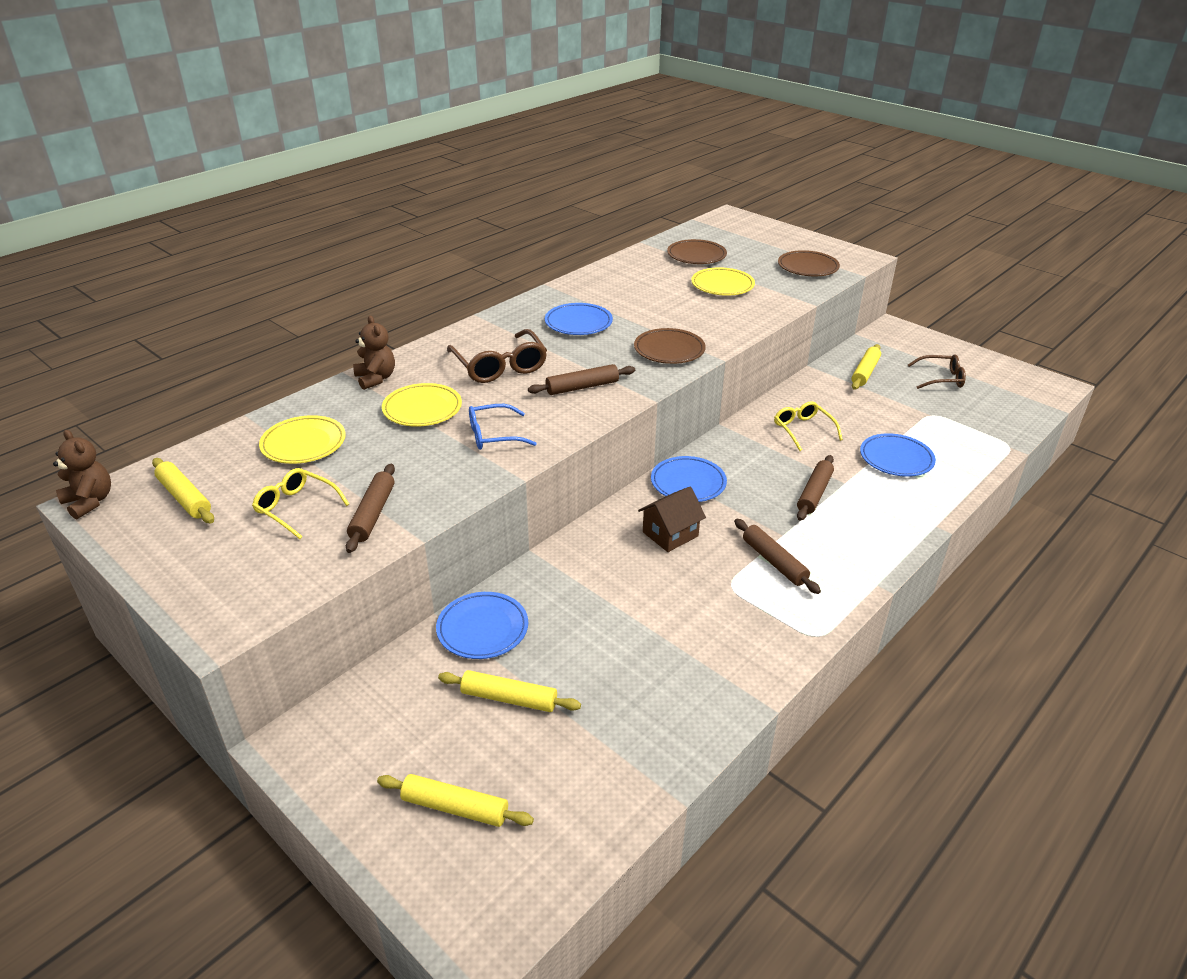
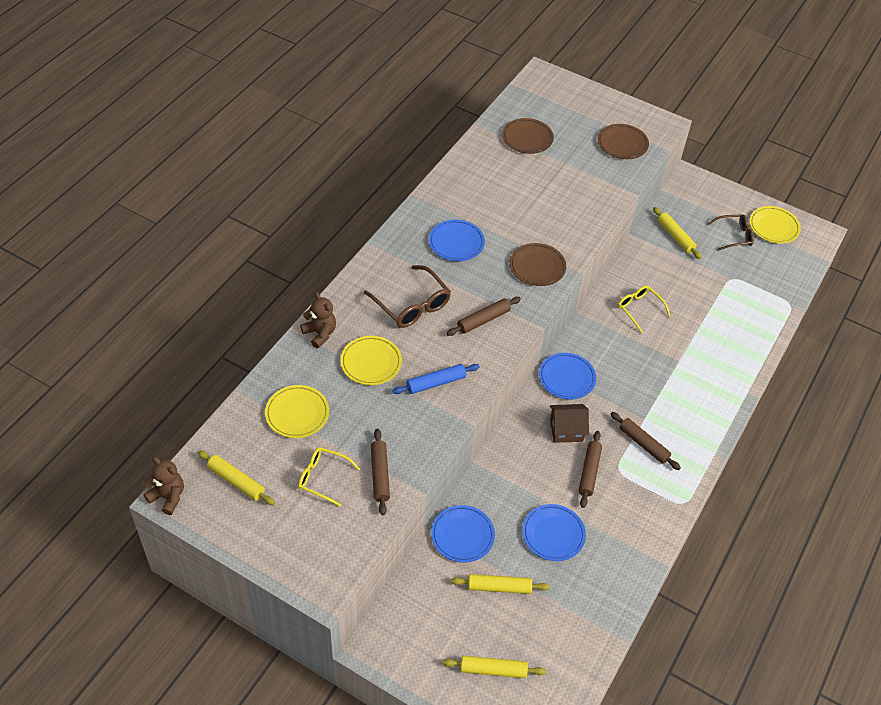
camera: 15 degrees left, 15 degrees up
blue glasses [469,404,537,450] -> blue rolling pin [392,364,480,394]
brown house [638,487,706,552] -> brown house turned 45 degrees clockwise [550,404,589,443]
yellow plate [691,267,755,296] -> yellow plate moved to [749,206,801,244]
brown rolling pin [797,455,834,521] -> brown rolling pin moved to [579,431,602,508]
yellow rolling pin [851,344,881,390] -> yellow rolling pin turned 45 degrees counterclockwise [653,207,702,259]
blue plate [860,433,936,477] -> blue plate moved to [522,504,586,561]

